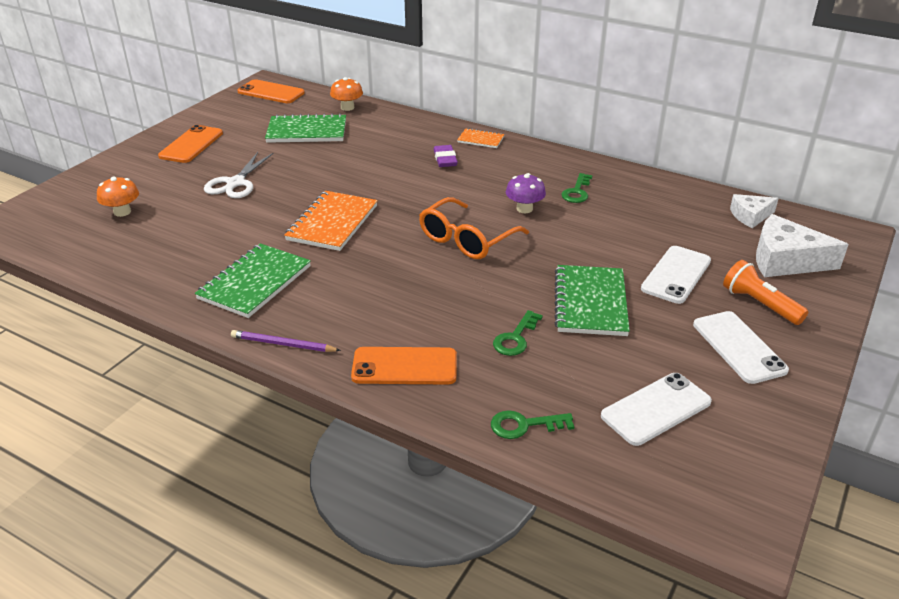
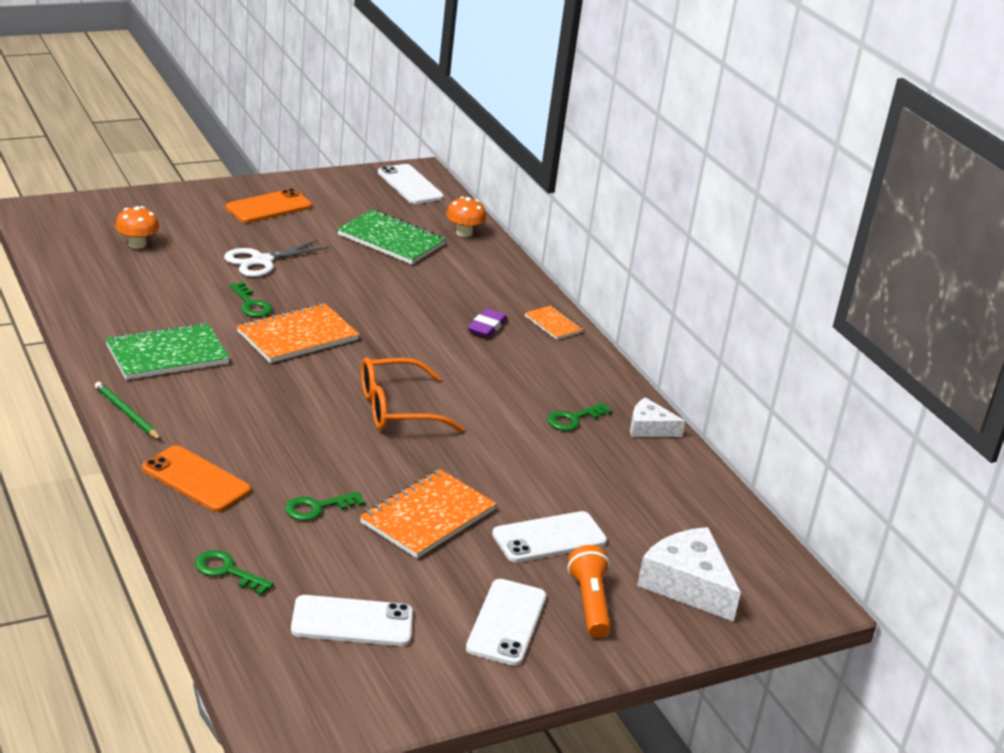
camera: 30 degrees right, 5 degrees down
purple pencil [231,330,341,352] -> green pencil [95,382,161,440]
orange phone [238,79,305,103] -> white phone [378,164,444,204]
purple mushroom [506,173,546,213] -> none
green notebook [554,265,630,336] -> orange notebook [360,469,497,558]
white cheese [730,194,779,228] -> white cheese moved to [630,397,685,437]
none -> green key [229,282,272,317]

